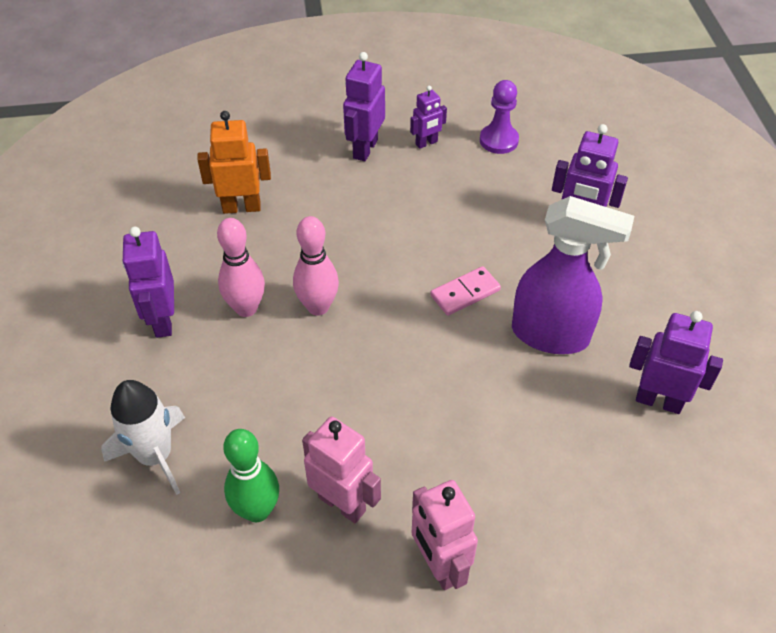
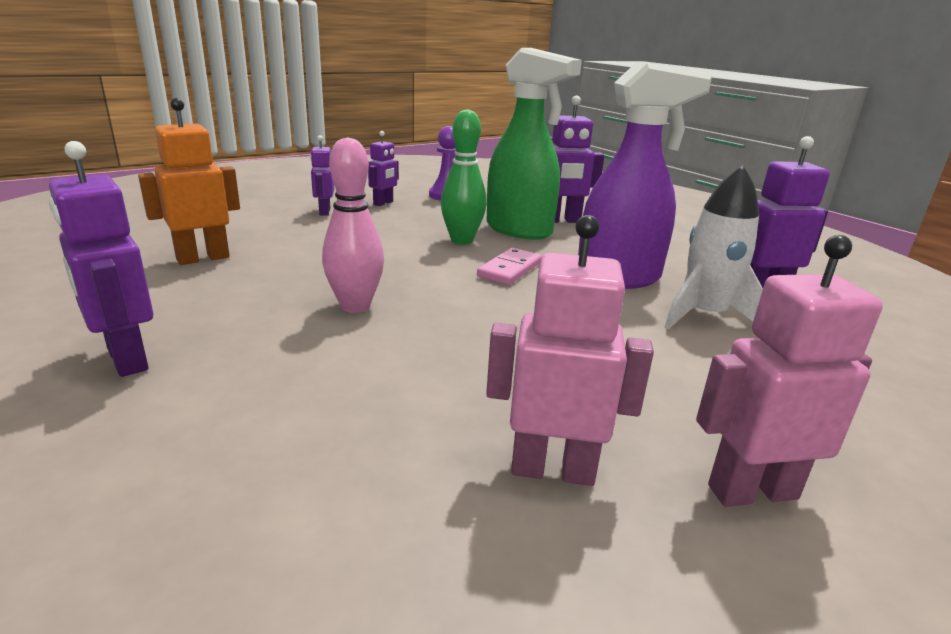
camera: 30 degrees left, 25 degrees down
white rocket [101,380,185,495] -> white rocket moved to [664,165,763,329]
pink bowling pin [217,218,265,317] -> none
green bowling pin [223,429,279,522] -> green bowling pin moved to [441,109,487,245]
purple robot [343,52,385,161] -> purple robot [310,135,334,215], size x0.62
pink robot [412,480,478,590] -> pink robot turned 135 degrees clockwise [696,235,883,507]
none -> green spray bottle [486,48,582,240]

